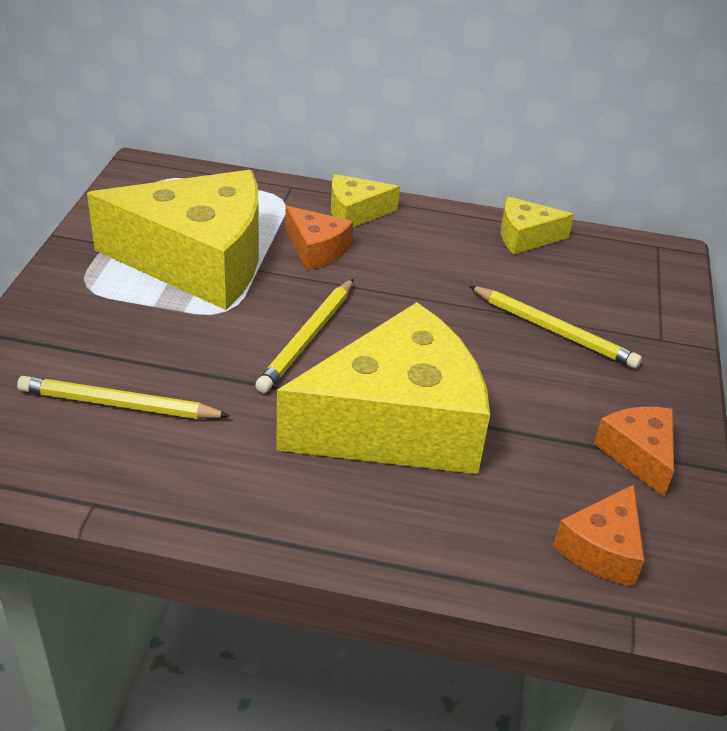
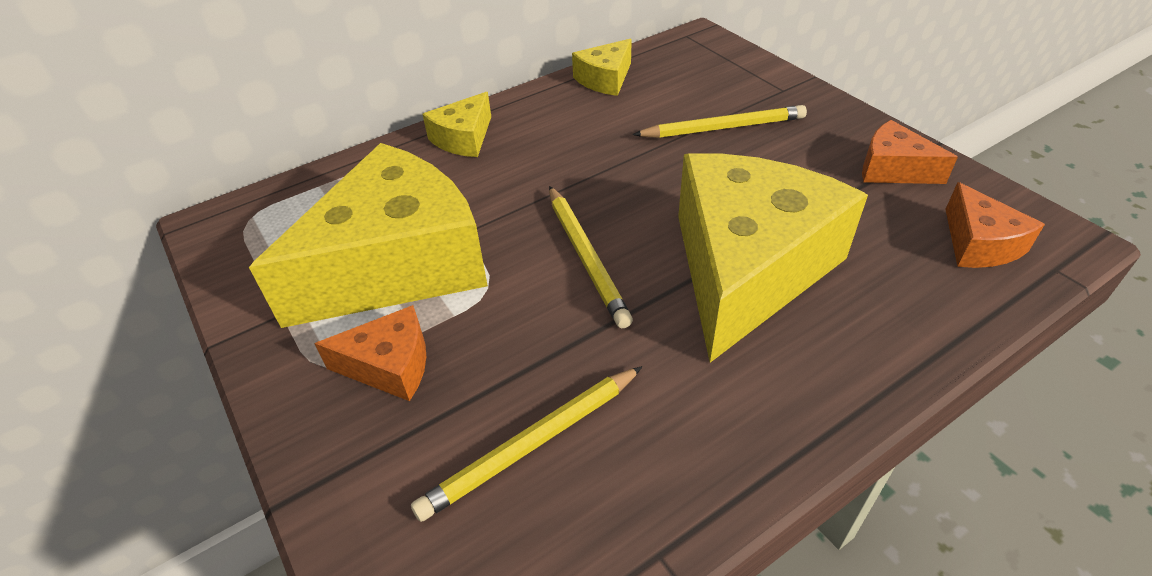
camera: 40 degrees left, 5 degrees up
orange cheese [285,206,353,270] -> orange cheese moved to [314,305,426,401]

